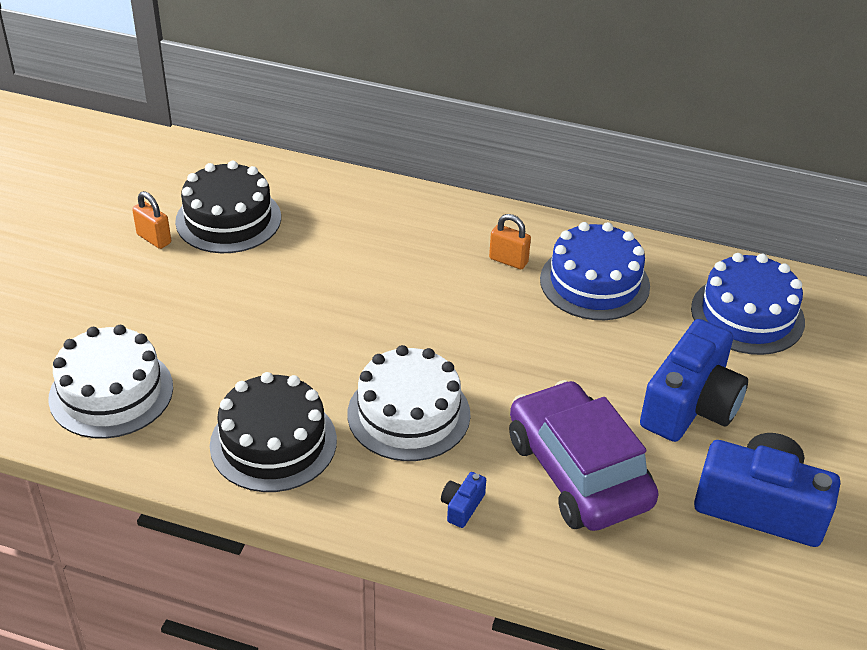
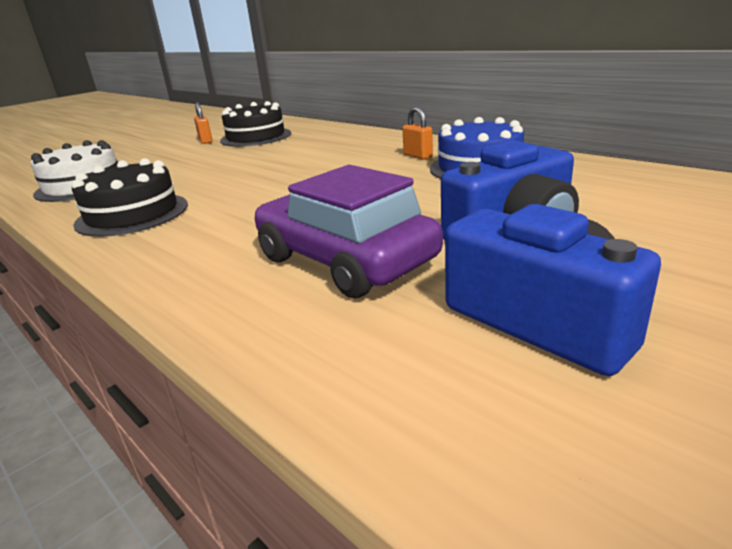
camera: 30 degrees right, 15 degrees down
white cake [348,345,471,461] -> none
blue camera [441,472,486,528] -> none
purple car [509,380,659,531] -> purple car turned 45 degrees counterclockwise [255,165,443,298]
blue cake [691,253,805,355] -> none

